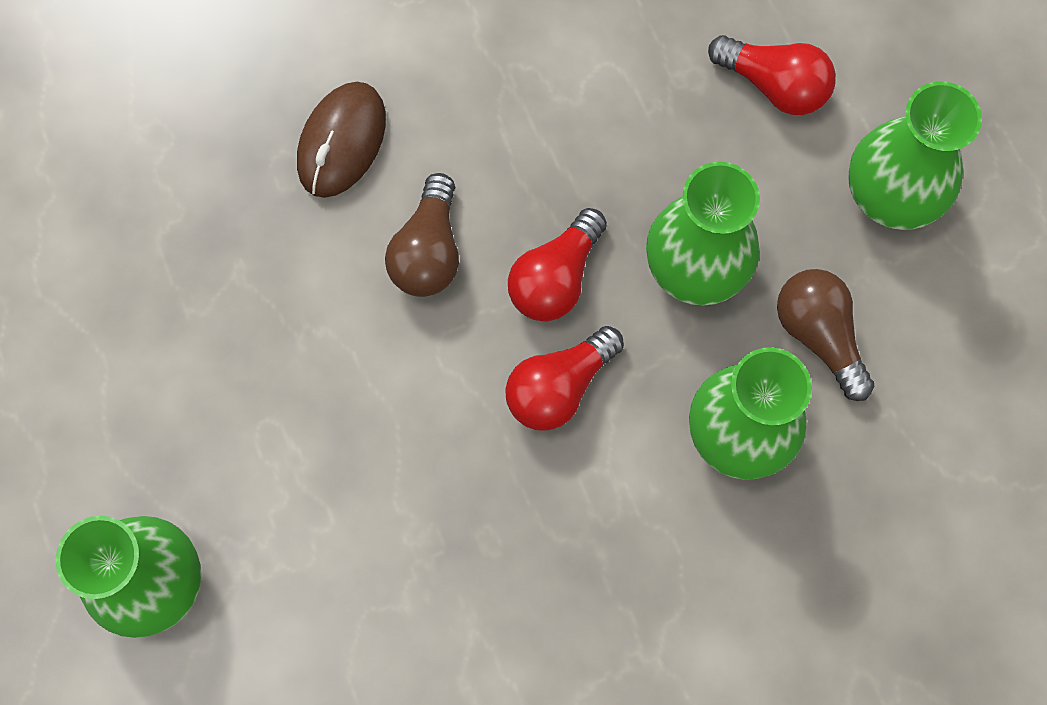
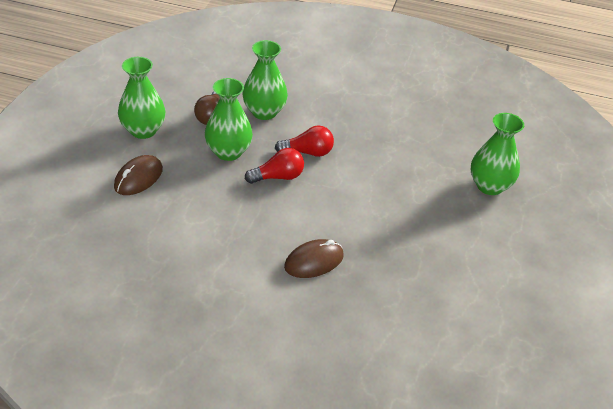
camera: 145 degrees left, 30 degrees down
brown light bulb [385,173,459,297] -> none
red light bulb [708,35,836,115] -> brown mouse [114,155,163,195]

